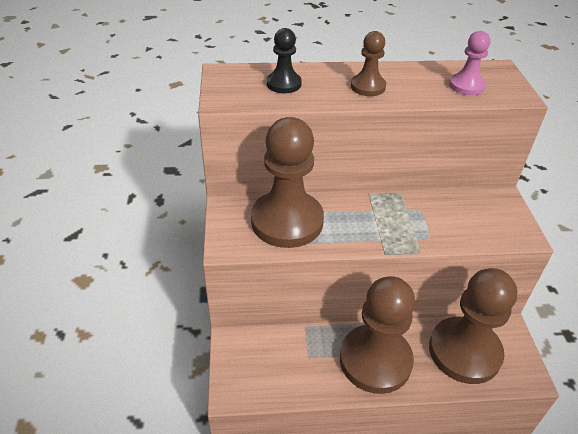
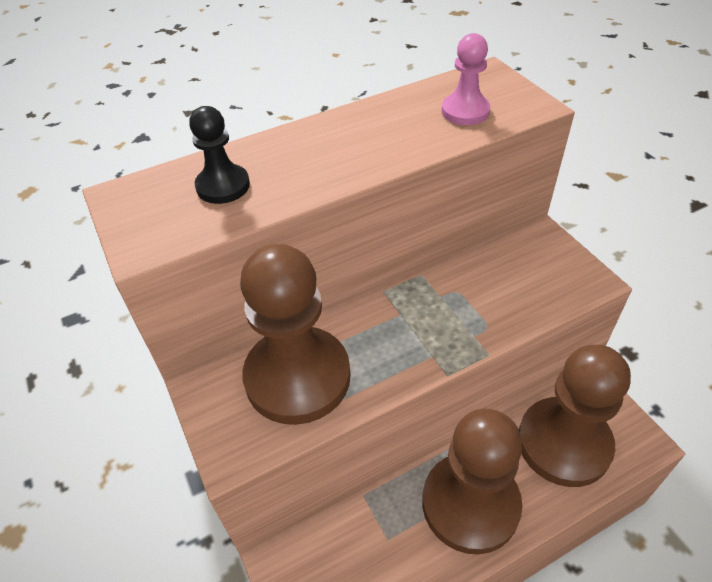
camera: 20 degrees left, 5 degrees up
brown pawn [351,31,386,96] -> none

